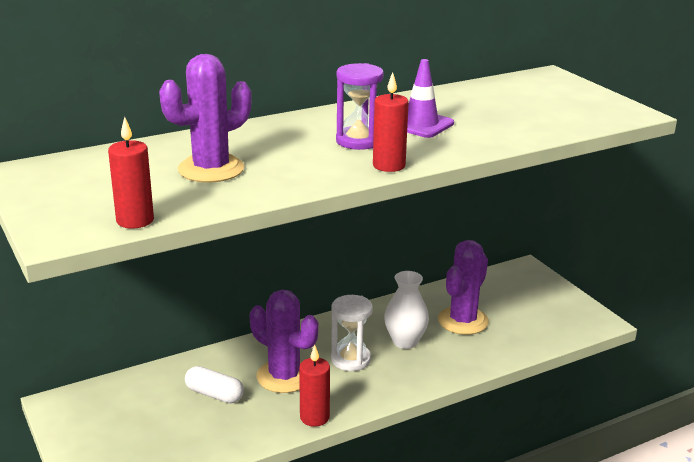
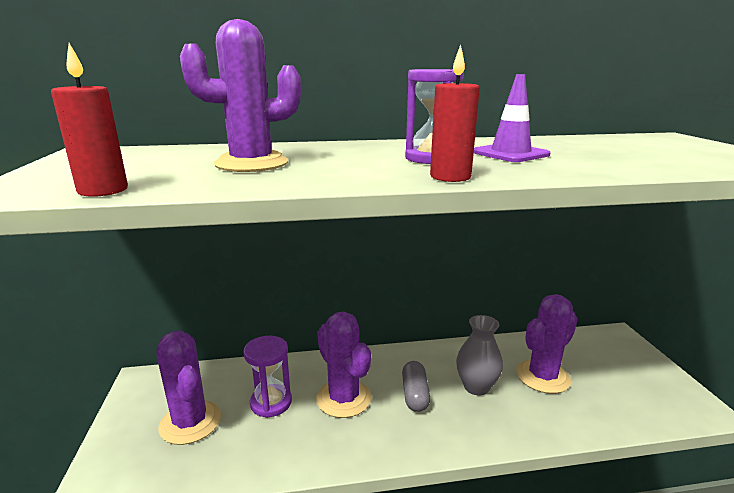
camera: 20 degrees right, 5 degrees down
white capsule [185,366,244,403] -> purple hourglass [243,336,292,418]
red candle [299,345,330,427] -> none
white hourglass [331,295,373,371] -> grey capsule [402,361,430,412]
white vase [384,271,429,349] -> grey vase [456,315,503,396]
none -> purple cactus [156,331,221,445]

